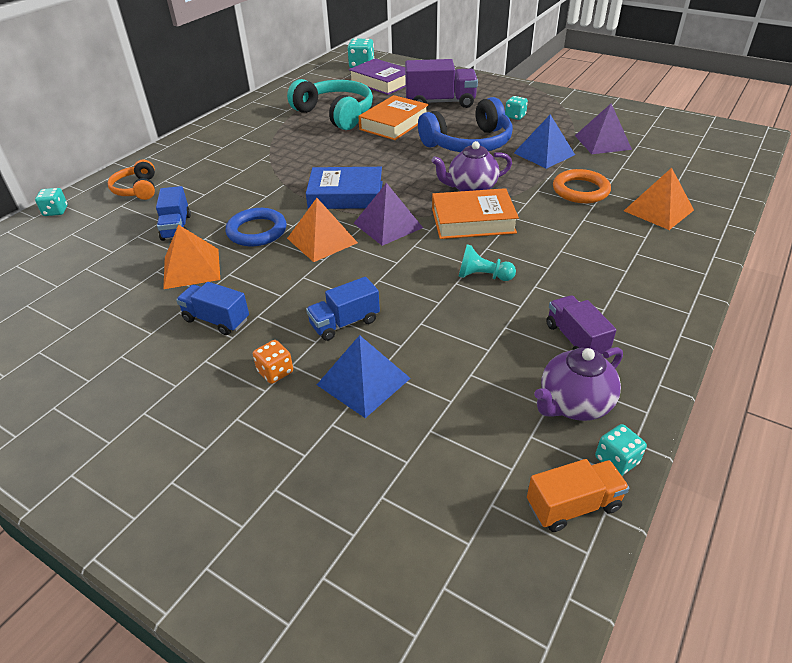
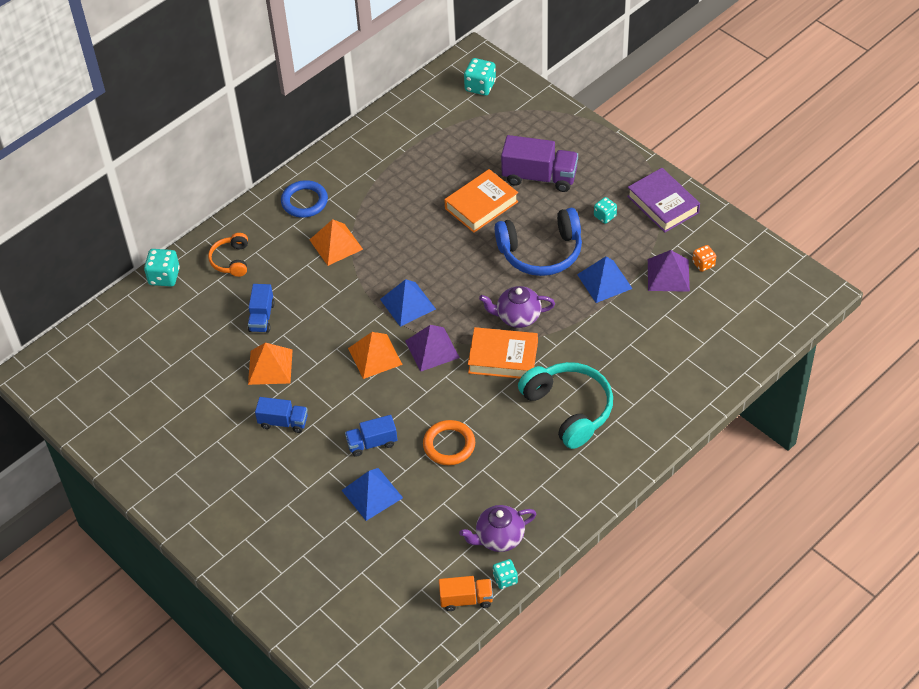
camera: 15 degrees right, 10 degrees up
turquoise dice [35,188,68,216] -> turquoise dice [144,249,180,287], size x1.58
blue truck [176,282,249,335] -> blue truck turned 150 degrees clockwise [255,397,308,433]
blue ring [226,208,287,246] -> blue ring moved to [281,180,328,218]
orange dice [253,340,293,384] -> orange dice moved to [692,245,716,272]
turquoise headphones [287,79,373,130] -> turquoise headphones moved to [518,362,613,449]
blue book [306,167,383,209] -> blue pyramid [380,279,436,327]
purple book [349,59,406,95] -> purple book moved to [627,168,700,233]
turquoise pawn [458,244,516,281] -> none
purple truck [546,295,616,356] -> none
orange ring [553,169,611,203] -> orange ring moved to [423,420,475,465]
orange pyramid [624,168,694,230] -> orange pyramid moved to [310,219,363,266]

